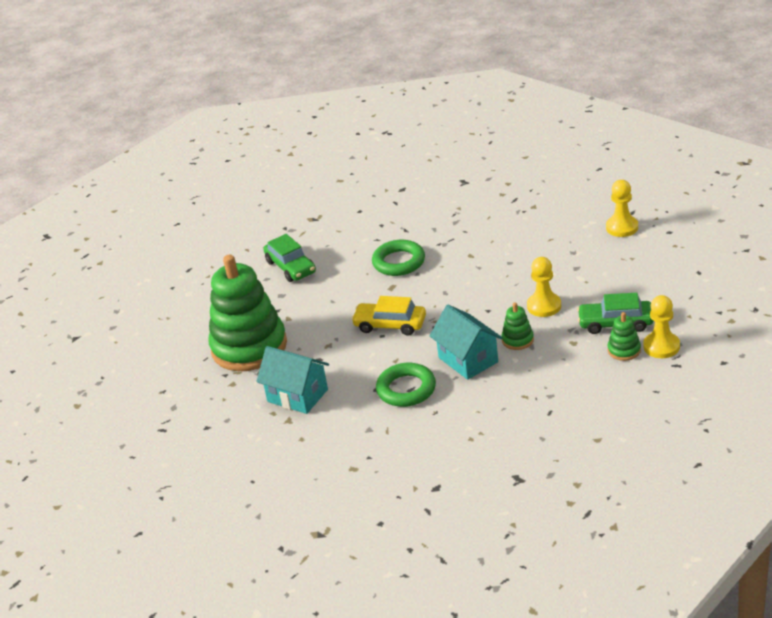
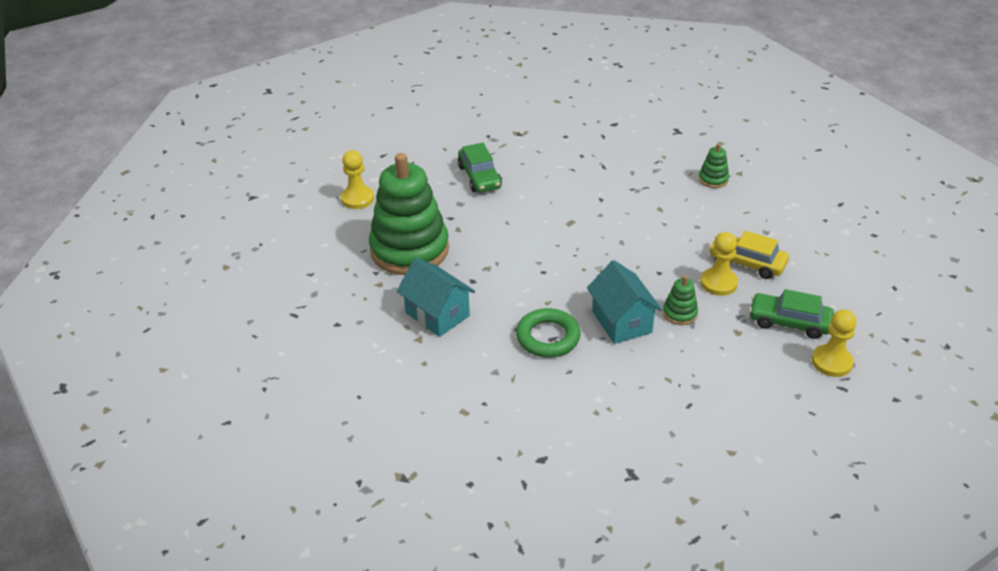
camera: 10 degrees right, 5 degrees up
yellow car [351,296,426,336] -> yellow car moved to [709,231,789,279]
green ring [372,240,425,276] -> none
yellow pawn [606,180,638,237] -> yellow pawn moved to [341,150,374,209]
green stacking toy [608,312,641,361] -> green stacking toy moved to [699,143,729,188]

